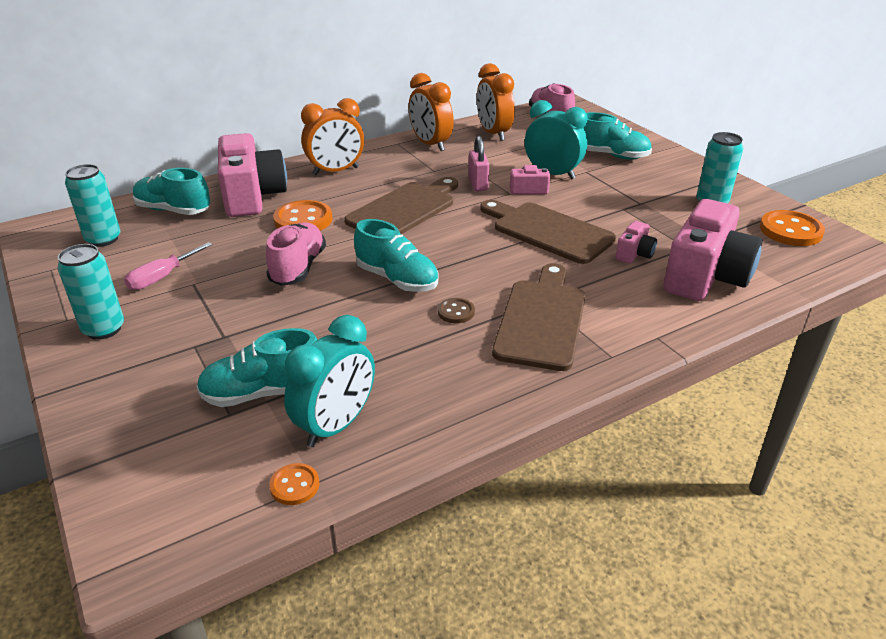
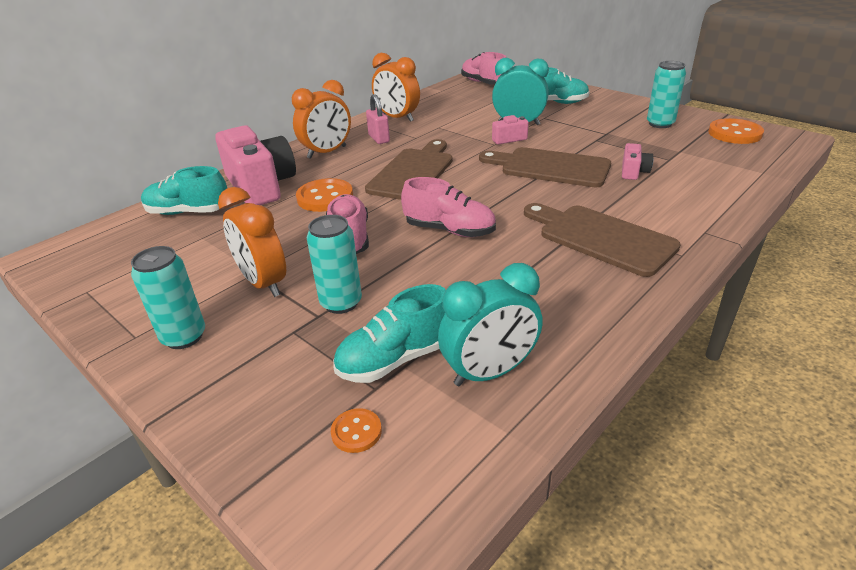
camera: 15 degrees left, 0 degrees up
turquoise can [65,164,121,247] -> turquoise can moved to [306,215,362,314]
pink screwdriver [124,242,213,290] -> none
orange button [269,463,319,505] -> orange button moved to [331,408,382,453]
turquoise clock [284,315,375,447] -> turquoise clock turned 45 degrees clockwise [438,263,543,386]
turquoise shoe [354,219,438,292] -> pink shoe [401,177,496,237]
brown button [438,298,475,323] -> none
pink padlock [468,136,489,191] -> pink padlock moved to [366,94,390,144]
orange clock [477,63,515,141] -> orange clock moved to [218,187,286,297]
brown cutting board [492,263,585,371] -> brown cutting board turned 45 degrees counterclockwise [524,203,681,277]
pink camera [663,199,763,301] -> none

